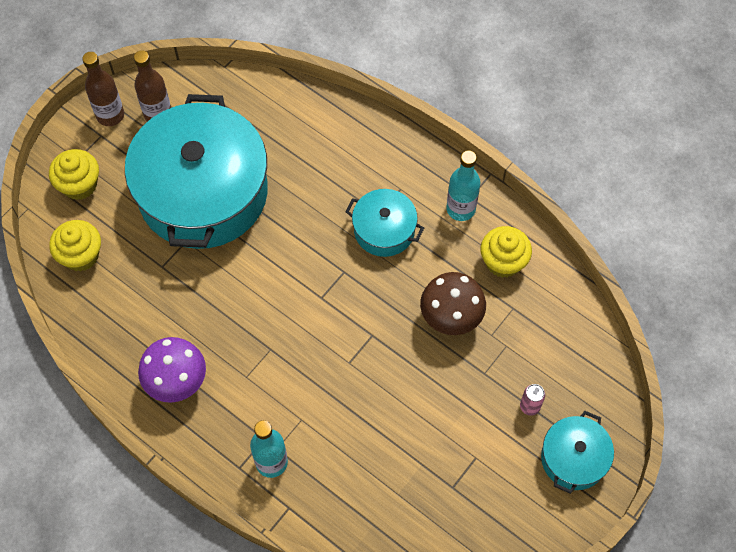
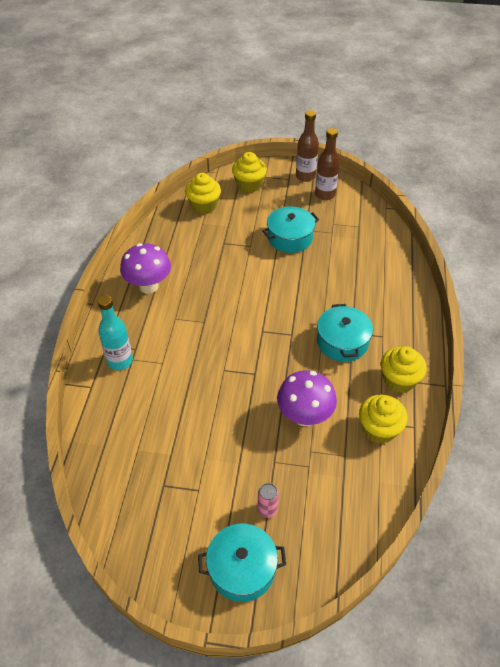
camera: 60 degrees right, 15 degrees down
turquoise pot [125,94,268,249] -> turquoise pot [262,206,319,253], size x0.46
brown mushroom [420,272,486,335] -> purple mushroom [277,370,337,426]
turquoise bottle [446,150,480,221] -> yellow cupcake [381,346,427,393]

